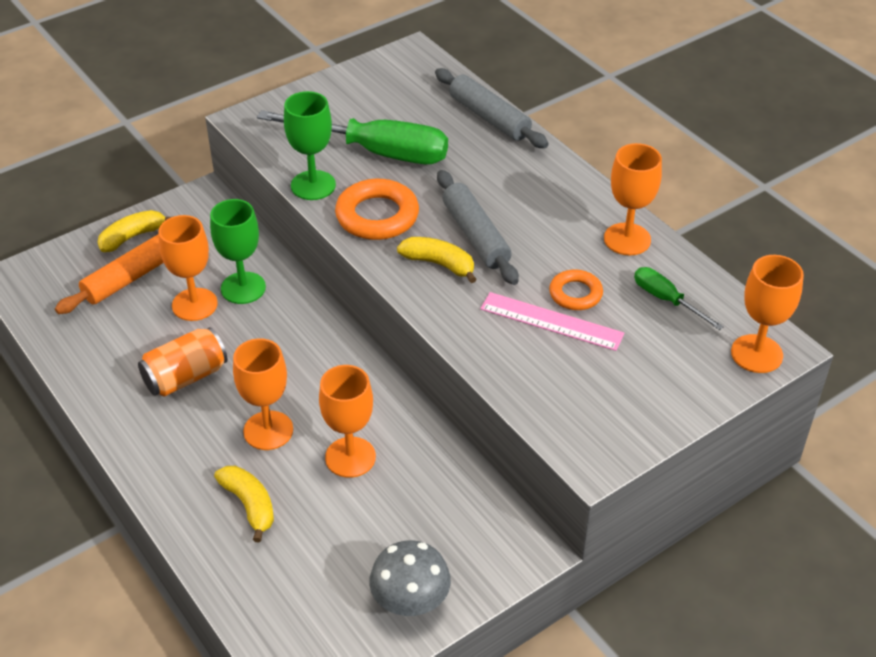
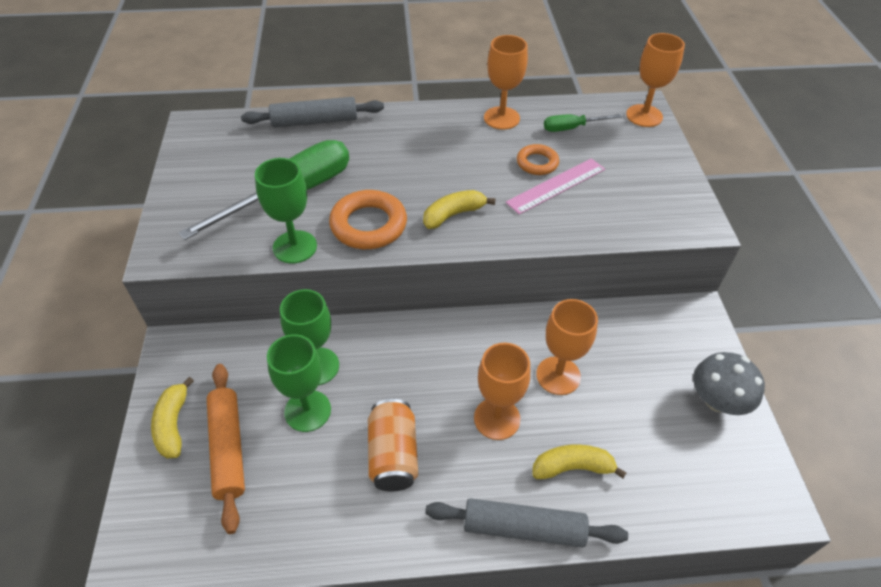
camera: 60 degrees left, 5 degrees up
orange goblet [158,215,218,321] -> green goblet [267,334,331,432]
grey rolling pin [437,170,519,285] -> grey rolling pin moved to [425,498,628,548]

